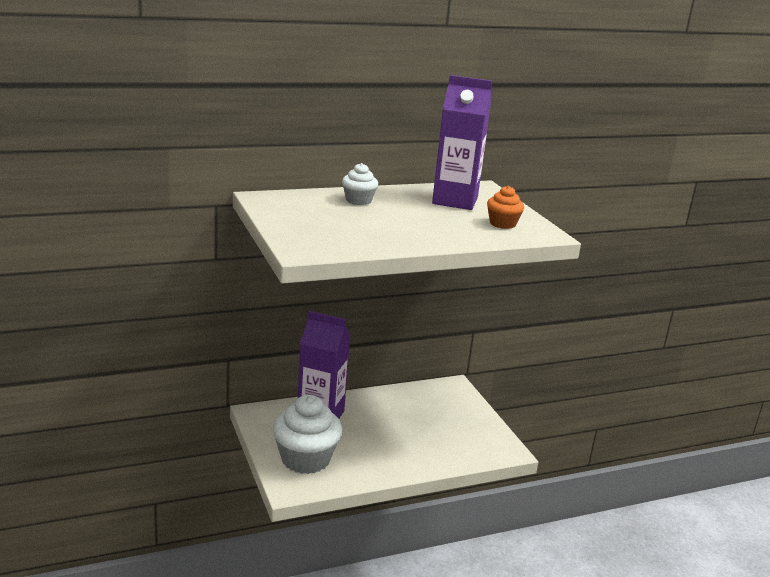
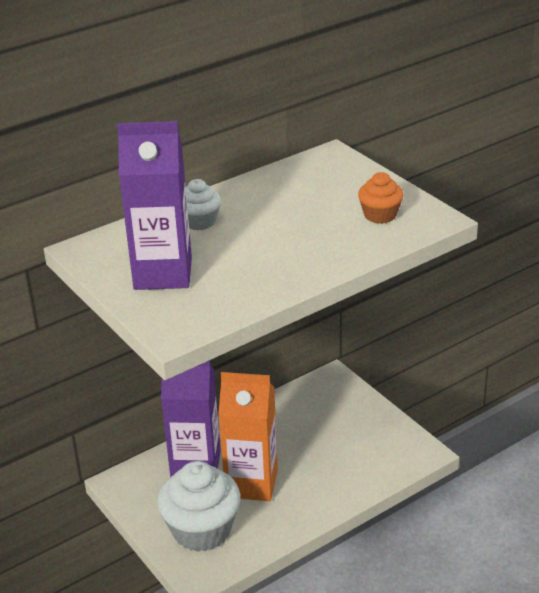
camera: 10 degrees left, 10 degrees up
purple carton [432,75,492,210] -> purple carton moved to [117,121,192,290]
none -> orange carton [218,372,278,501]

